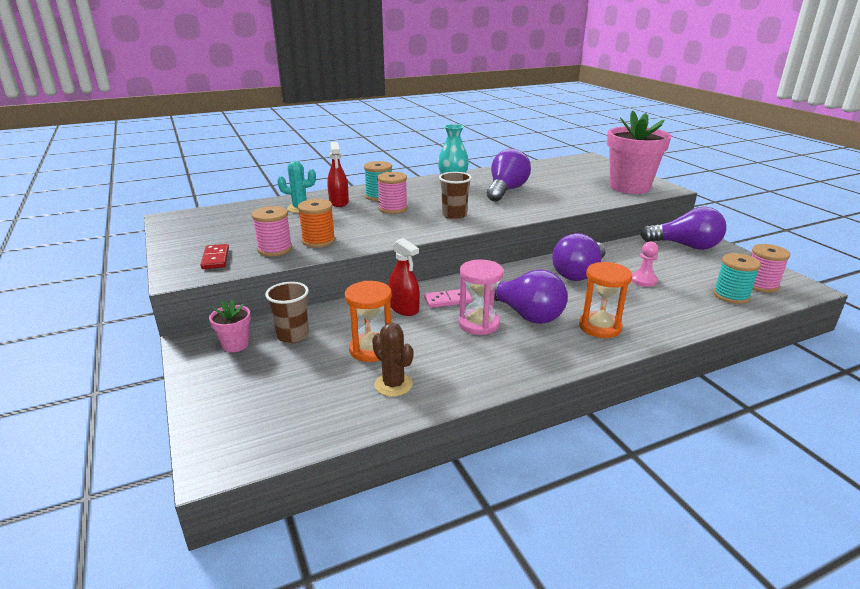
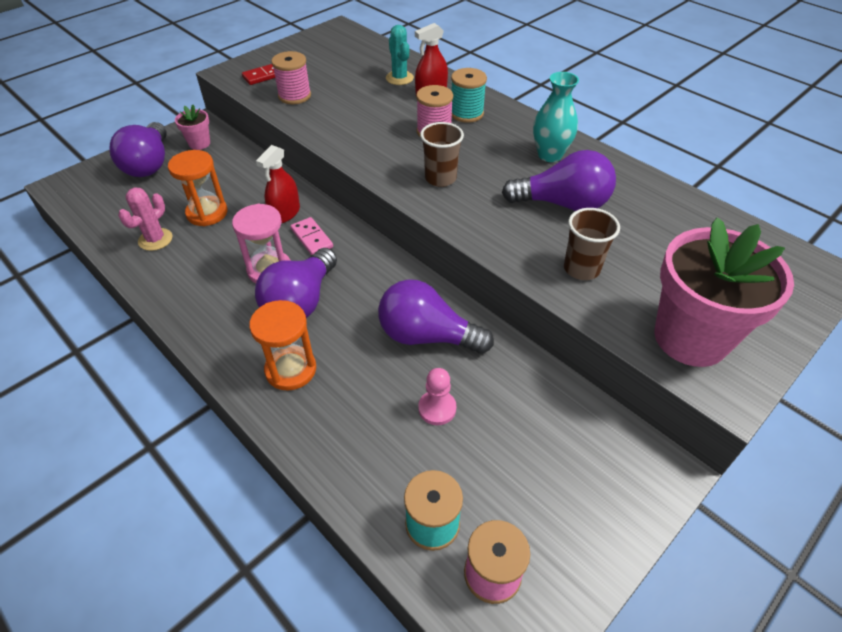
camera: 70 degrees right, 20 degrees up
brown cup [265,282,309,343] -> brown cup moved to [564,208,620,280]
orange spool [298,199,335,248] -> none
brown cactus [372,323,413,397] -> pink cactus [118,187,173,251]
purple light bulb [640,207,726,250] -> purple light bulb moved to [109,122,167,177]

